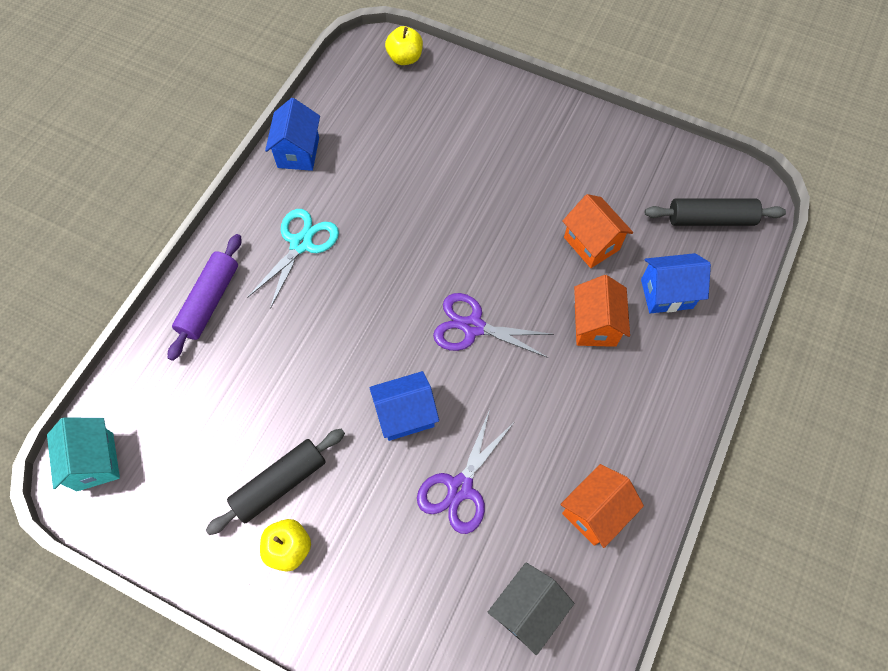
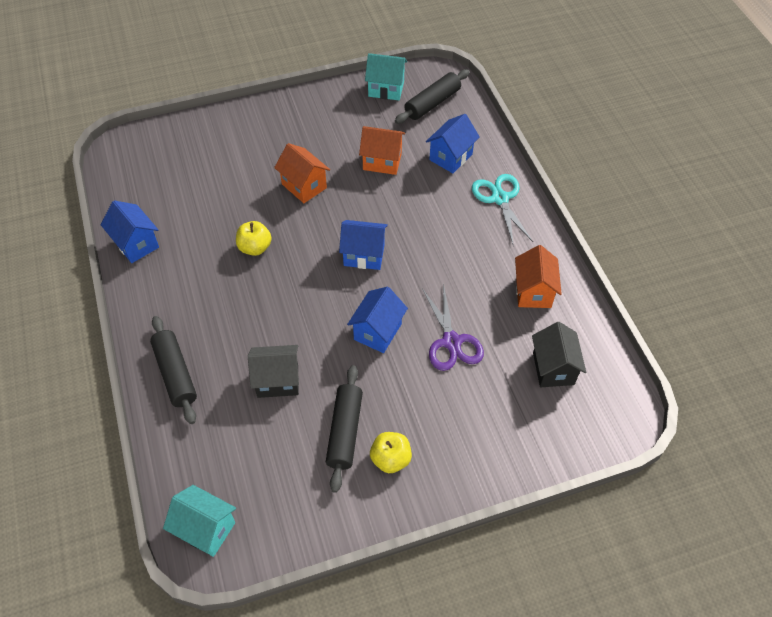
camera: 45 degrees left, 10 degrees down
purple rolling pin [168,234,241,361] -> black rolling pin [150,316,197,424]
turquoise scissors [247,209,339,309] -> turquoise scissors moved to [472,174,533,246]
yellow apple [385,26,423,65] -> yellow apple moved to [236,221,272,256]
purple scissors [433,293,554,358] -> blue house [339,220,388,270]
orange house [574,275,630,347] -> orange house moved to [274,143,330,203]
none -> black house [248,345,299,398]
none -> turquoise house [365,53,407,100]

